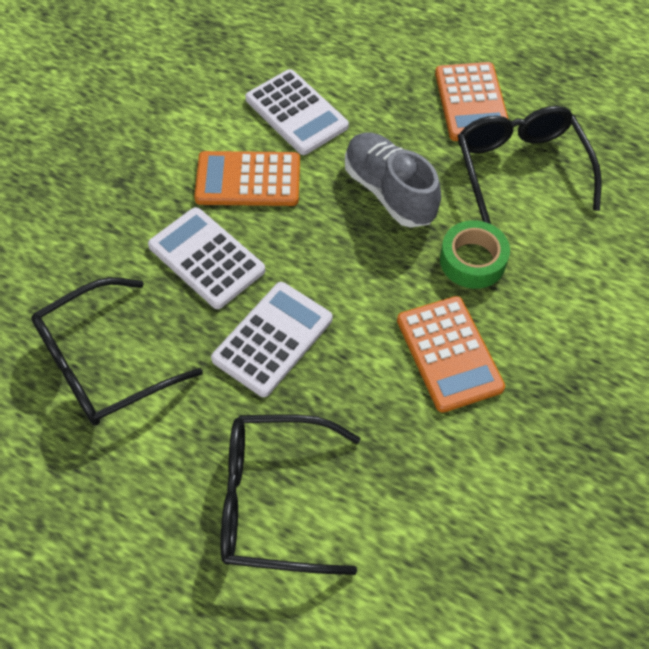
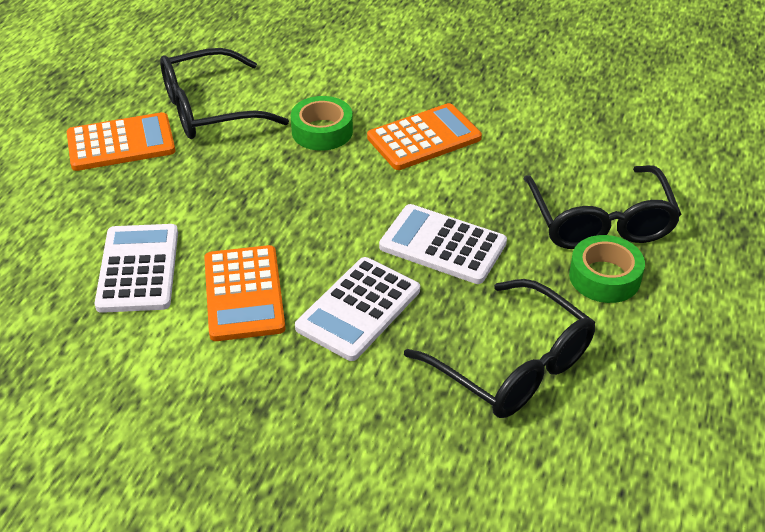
camera: 100 degrees left, 15 degrees down
white calculator [245,69,349,155] -> white calculator turned 45 degrees counterclockwise [95,224,178,313]
grey shoe [345,132,441,228] -> none
none -> green tape [569,235,645,303]

